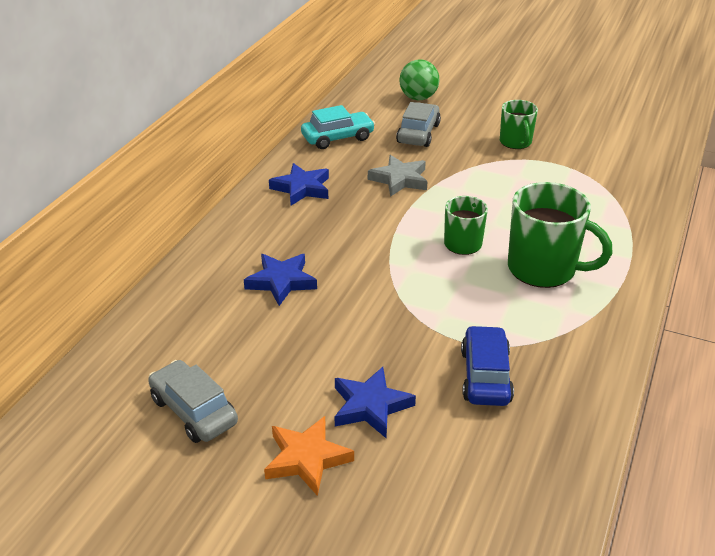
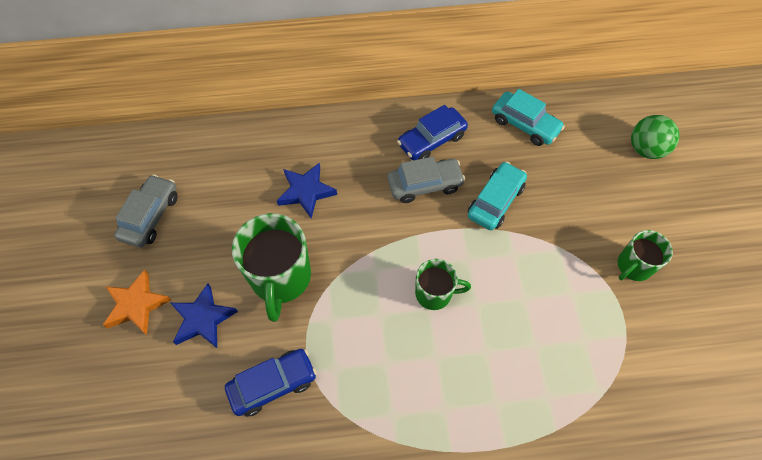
camera: 60 degrees right, 25 degrees up
blue star [269,163,329,206] -> blue car [397,105,468,160]
grey star [368,155,427,197] -> turquoise car [468,161,527,230]
grey car [396,102,441,147] -> grey car moved to [388,157,465,203]
green mug [508,182,613,288] -> green mug moved to [232,213,311,322]

